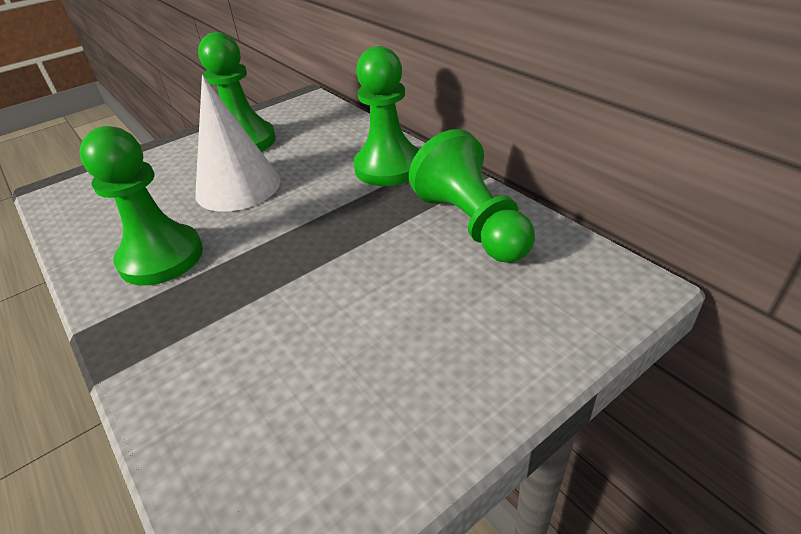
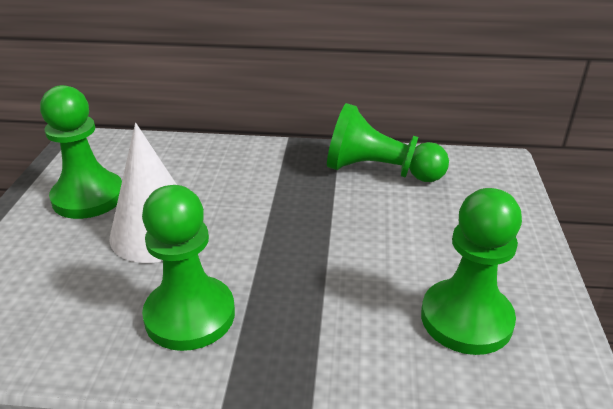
camera: 50 degrees left, 5 degrees down
green pawn [353,46,419,186] -> green pawn moved to [421,188,522,355]

